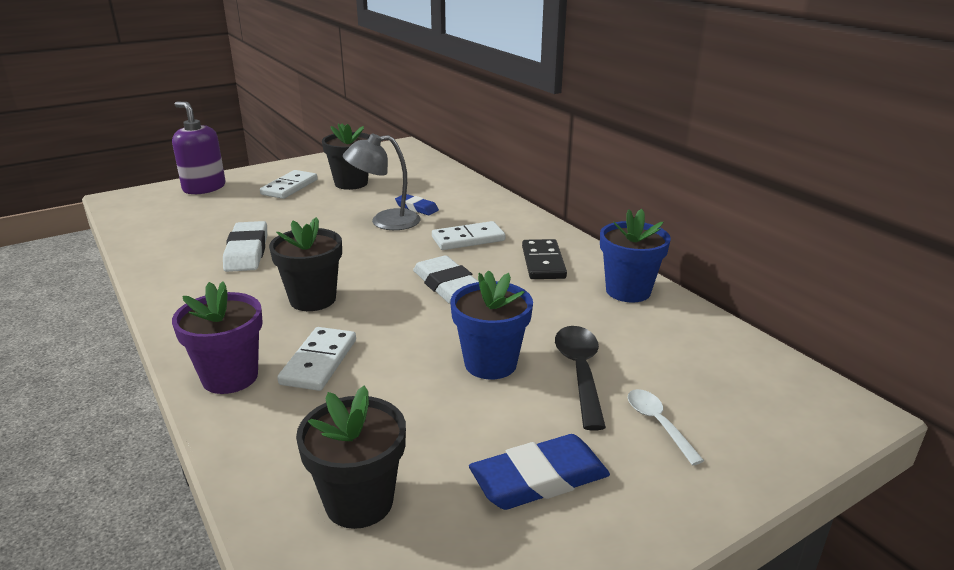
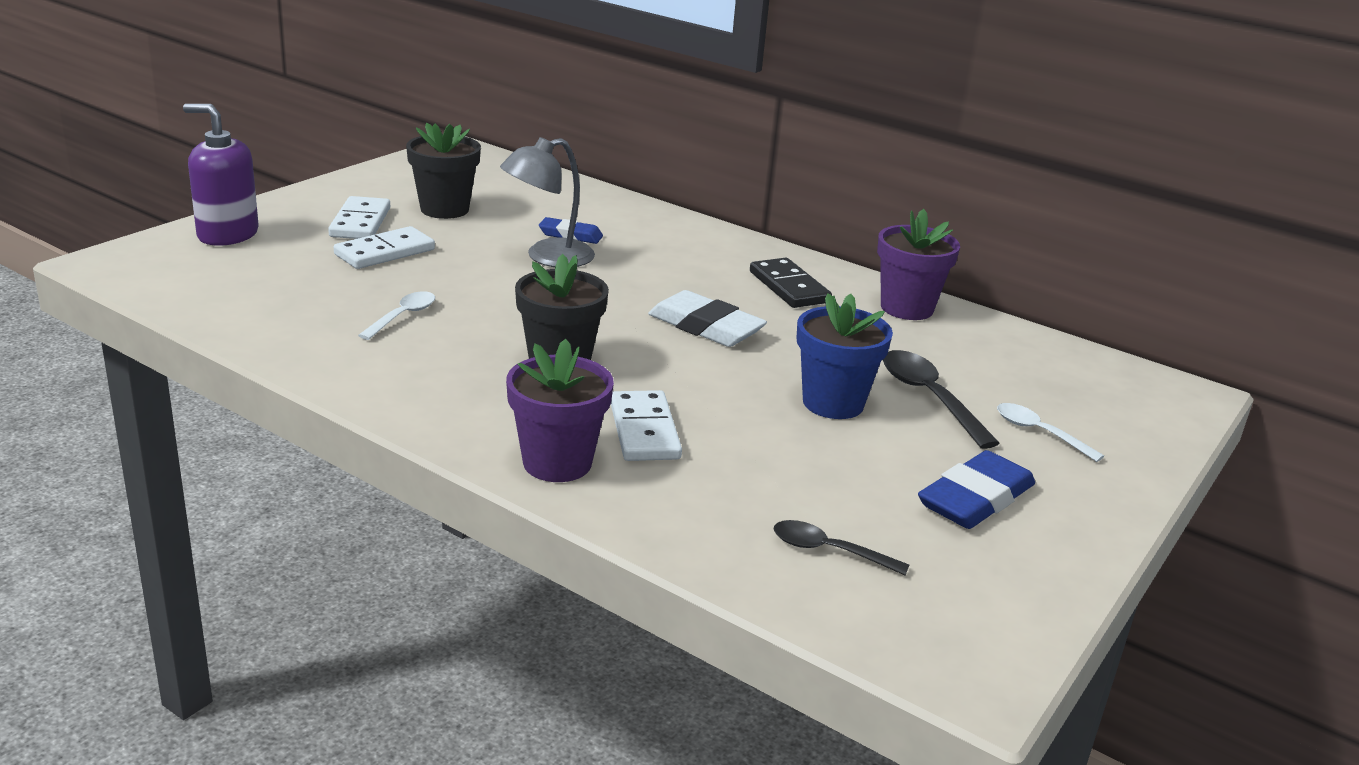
camera: 25 degrees left, 0 degrees up
white eraser [223,221,267,272] -> white spoon [358,291,435,340]
black flower pot [296,386,406,529] -> black spoon [774,520,909,575]
white domino [432,221,505,250] -> white domino moved to [334,226,435,269]
blue flower pot [600,209,671,303] -> purple flower pot [877,209,960,320]

